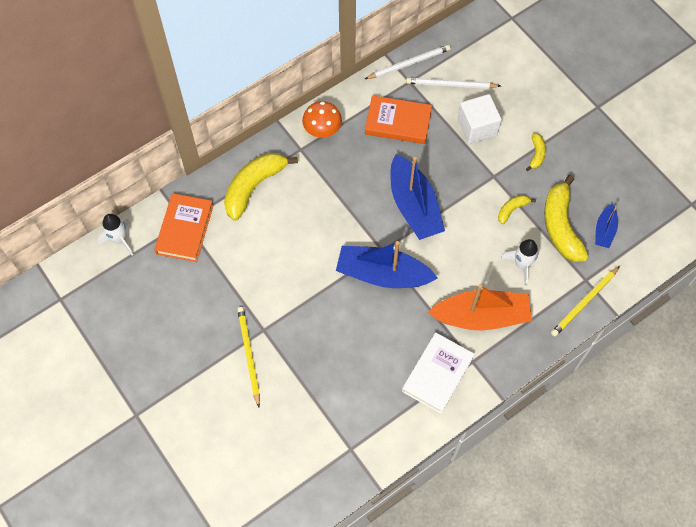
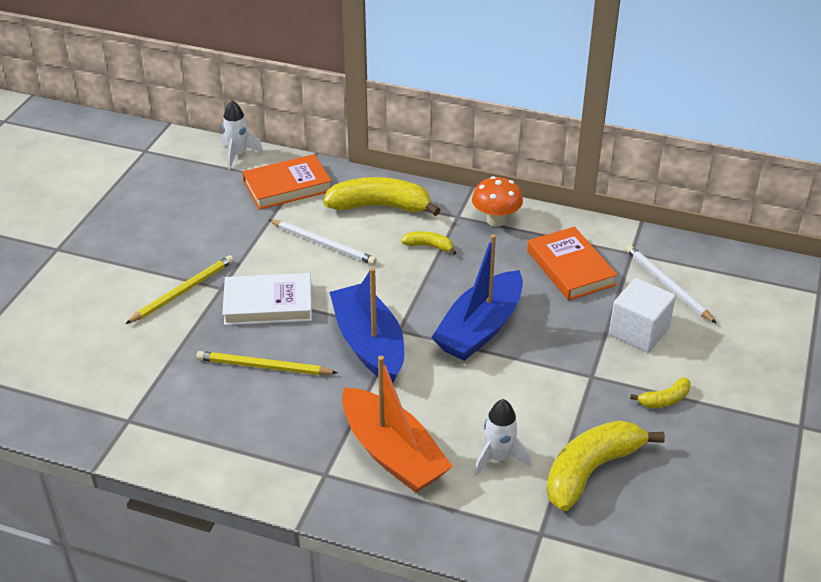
camera: 55 degrees right, 25 degrees down
white pencil [365,45,450,79] -> white pencil moved to [269,220,377,265]
white book [402,333,474,414] -> white book moved to [222,273,312,325]
yellow banana [498,195,536,224] -> yellow banana moved to [401,231,457,255]
yellow pencil [551,266,620,337] -> yellow pencil moved to [196,351,338,375]
blue boat [595,204,618,248] -> none

